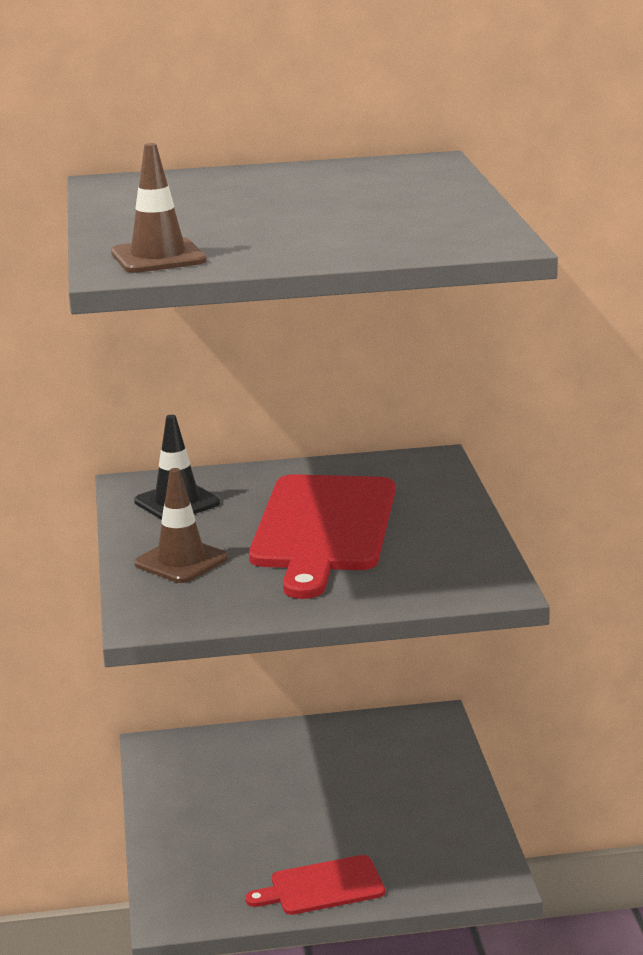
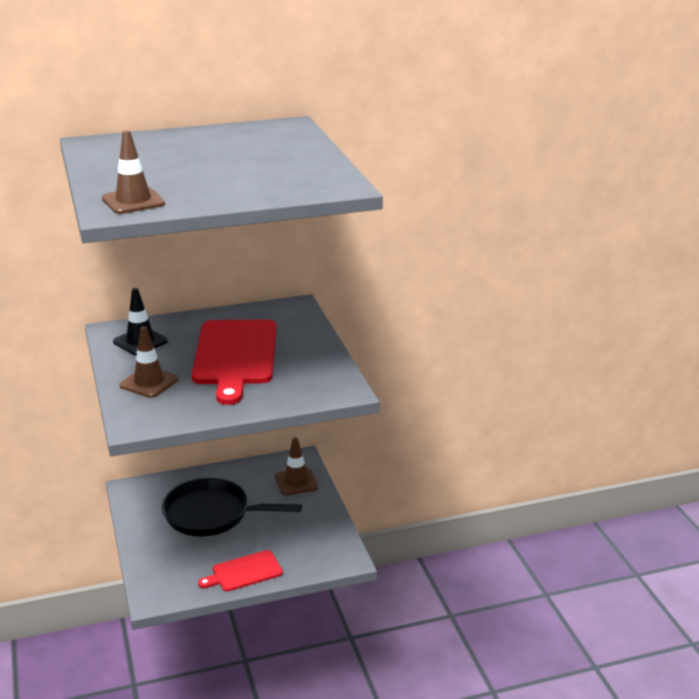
camera: 10 degrees left, 5 degrees up
none -> black pan [162,478,302,536]
none -> brown traffic cone [275,437,318,496]

